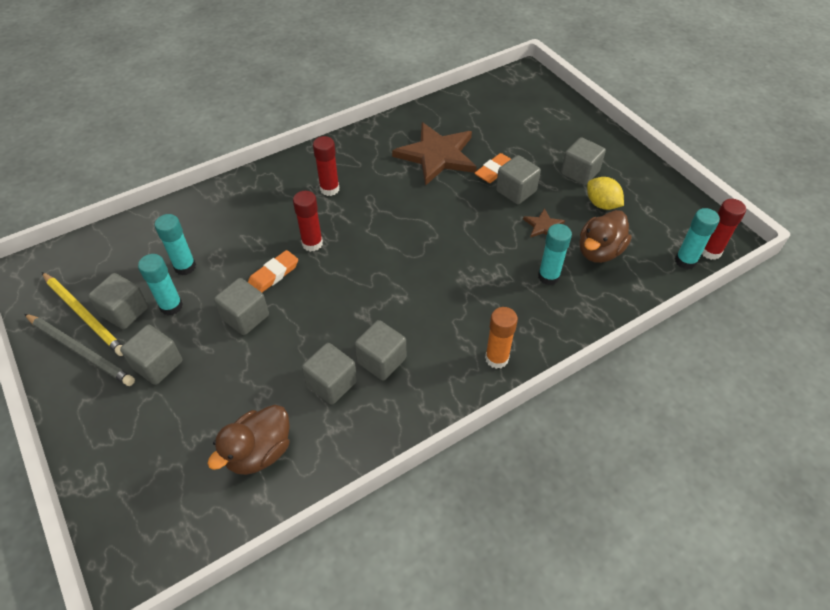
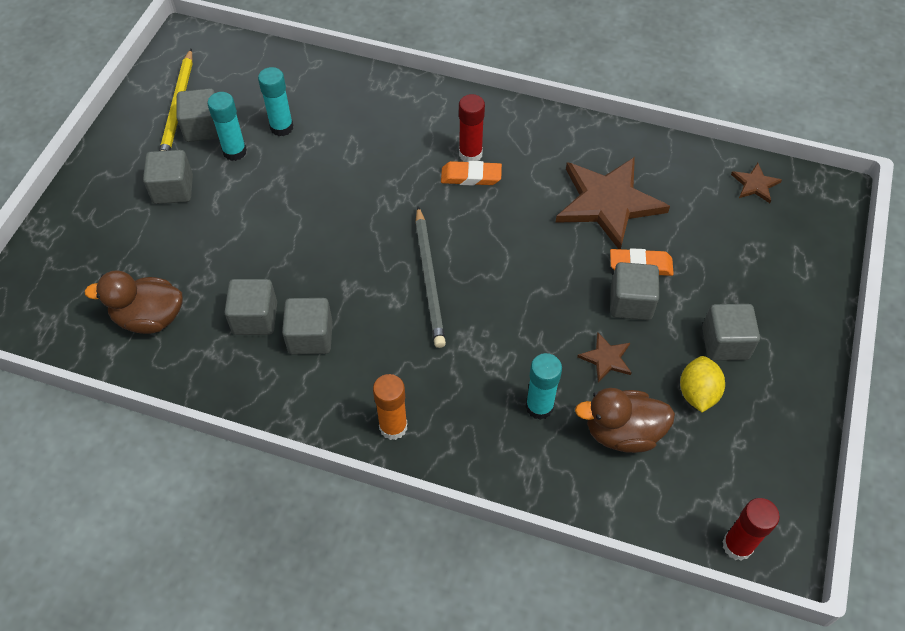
camera: 50 degrees right, 5 degrees up
grey pencil [24,314,135,386] -> grey pencil moved to [415,206,446,348]
grey cube [214,278,269,335] -> none
orange eraser [248,250,298,292] -> orange eraser moved to [441,161,502,186]
red glue stick [293,191,323,252] -> none
turquoise glue stick [675,208,720,269] -> none
none -> brown star [731,163,782,203]

